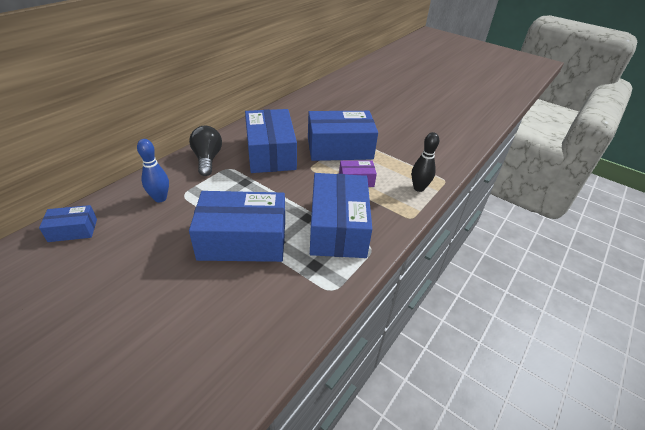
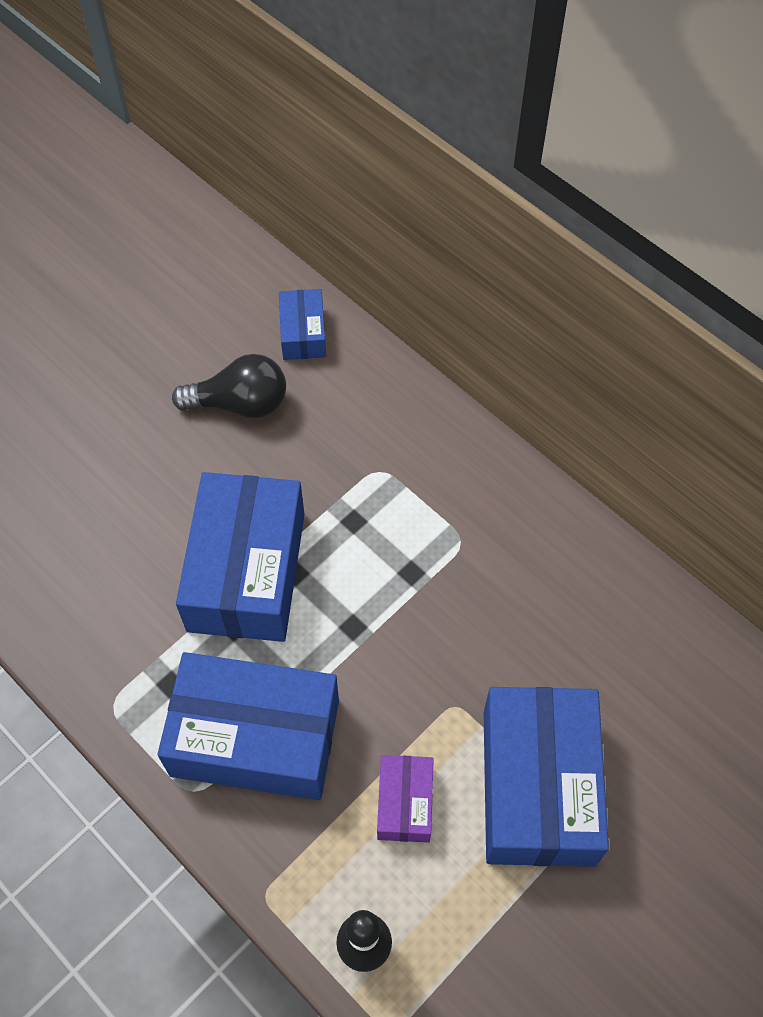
camera: 100 degrees right, 20 degrees up
blue bowling pin [137,139,169,202] -> none
black light bulb [189,126,222,176] -> black light bulb moved to [172,354,286,418]
blue box [245,109,297,173] -> none

